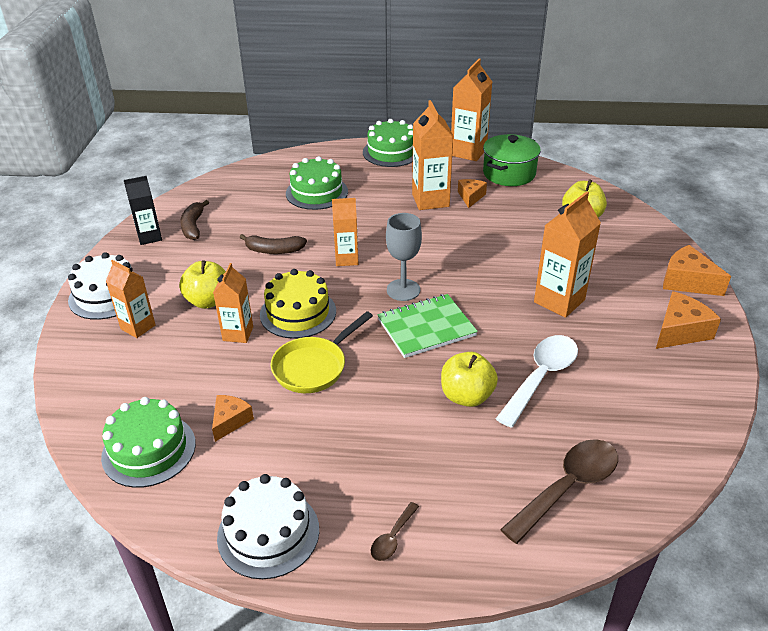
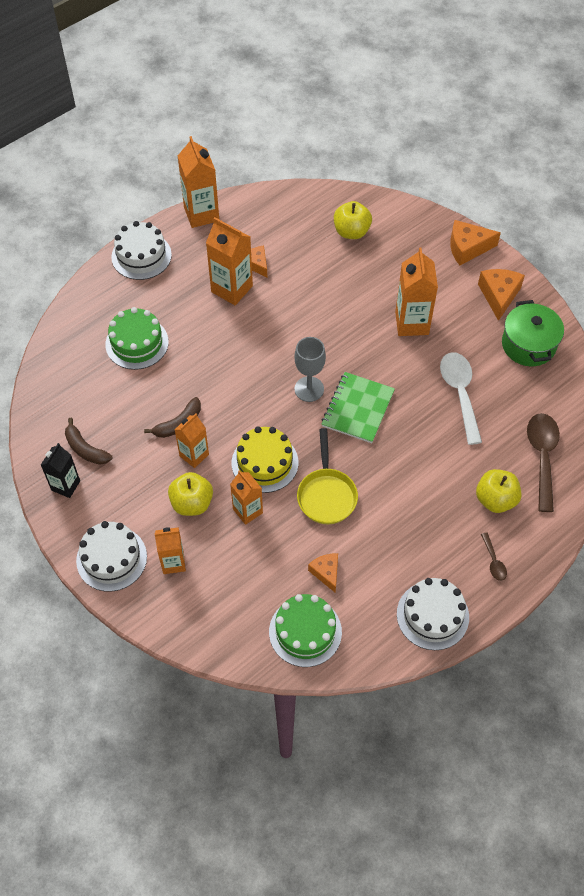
camera: 45 degrees left, 20 degrees up
orange carton [332,198,358,266] -> orange carton moved to [175,413,209,468]
green cake [363,119,413,167] -> white cake [111,221,172,280]
yellow apple [441,352,498,407] -> yellow apple moved to [476,469,522,513]
green pot [483,134,541,186] -> green pot moved to [502,300,564,366]

